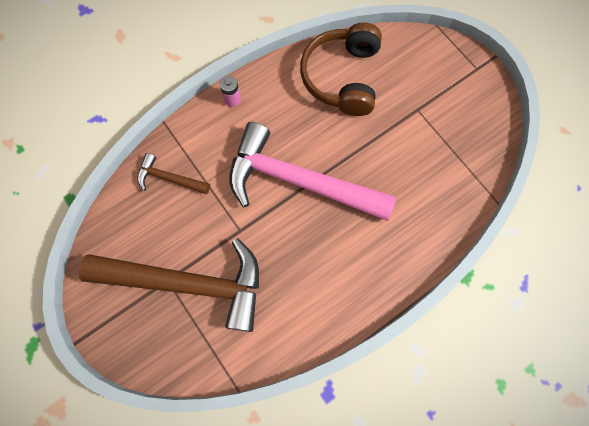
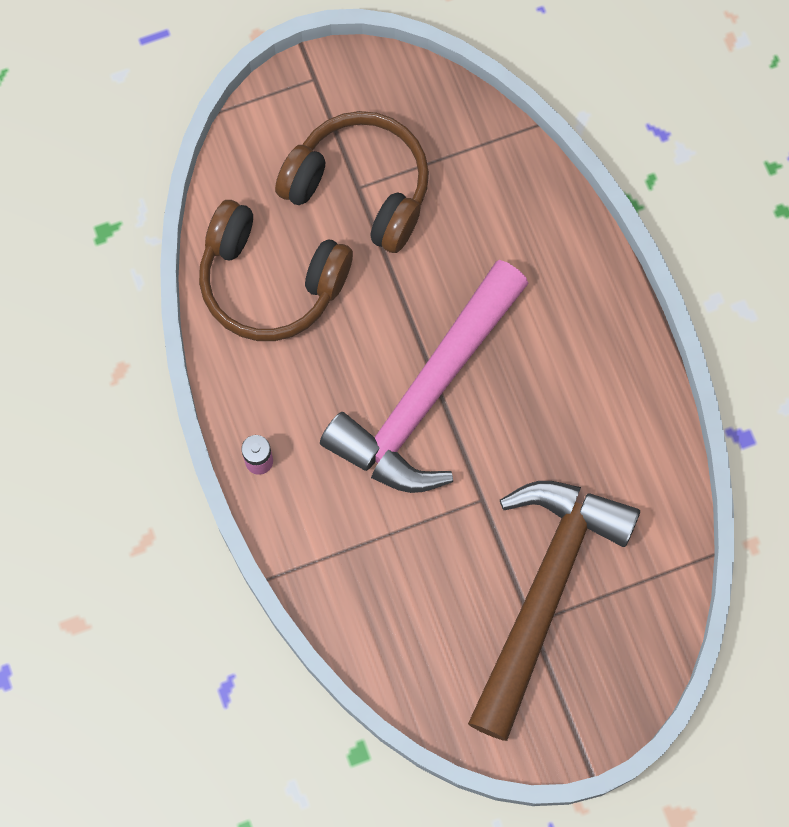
camera: 75 degrees left, 0 degrees up
brown hammer [138,153,210,194] -> none
none -> brown headphones [275,111,429,253]

